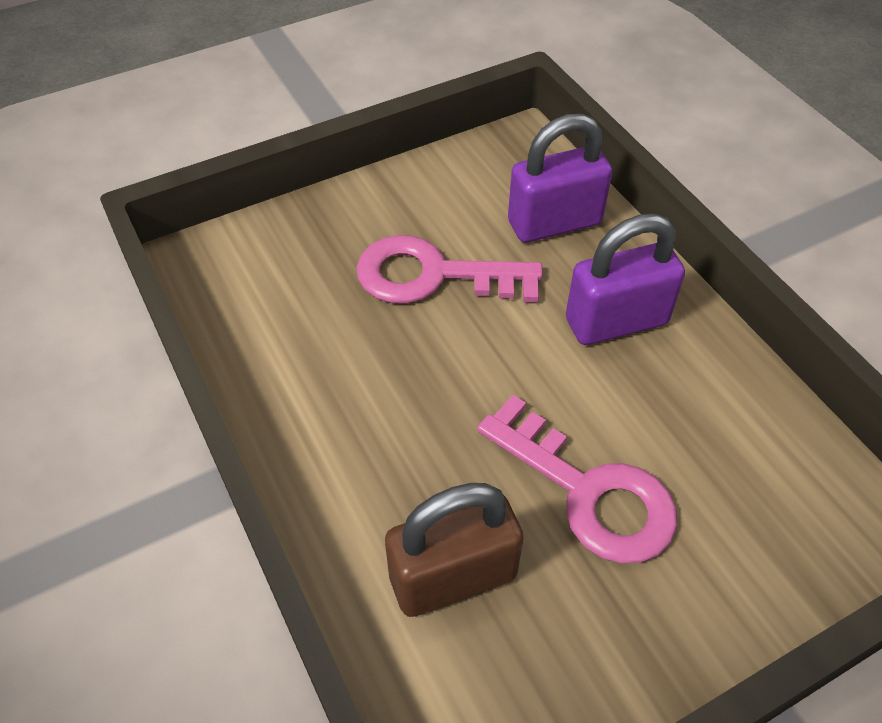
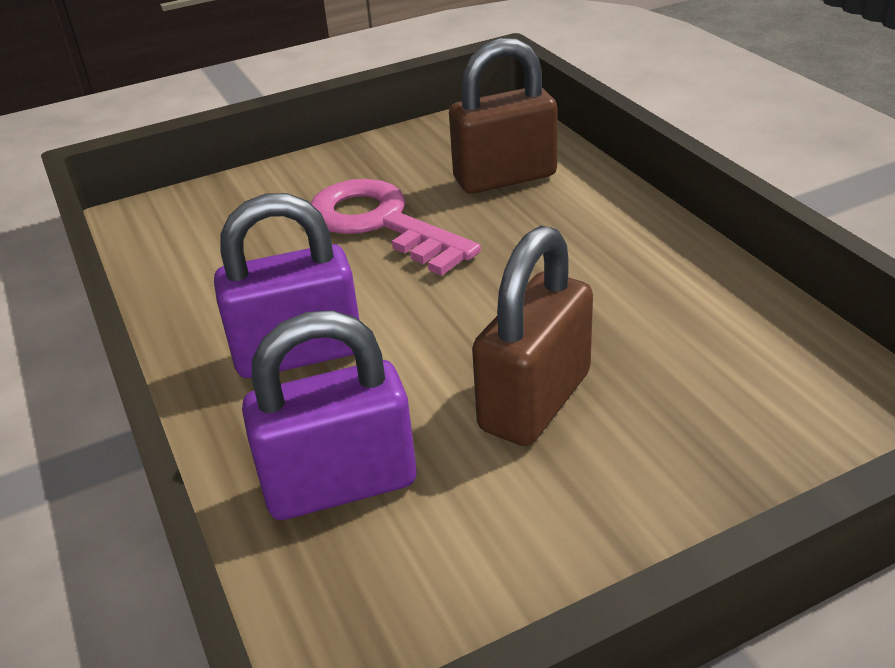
camera: 175 degrees left, 15 degrees down
pink key [356,235,543,304] -> brown padlock [472,226,593,446]

